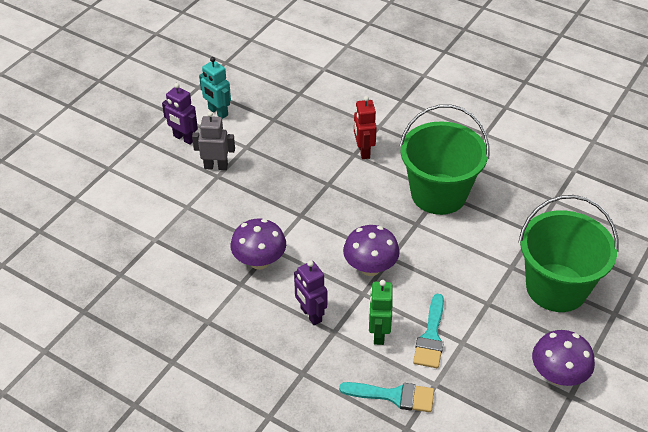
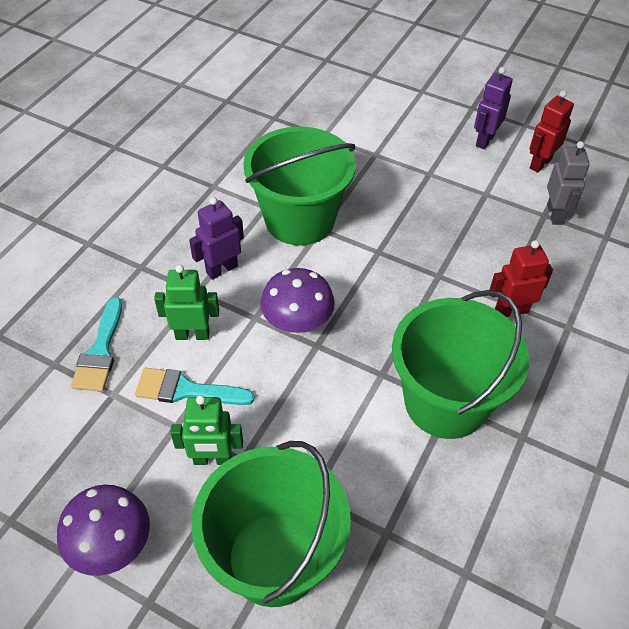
camera: 85 degrees right, 5 degrees up
grey robot [192,111,235,170] -> grey robot moved to [547,141,590,225]
turquoise robot [199,57,231,119] -> red robot [529,90,574,173]
purple mushroom [230,218,286,270] -> green bucket [243,126,356,246]
none -> green robot [170,395,243,465]

